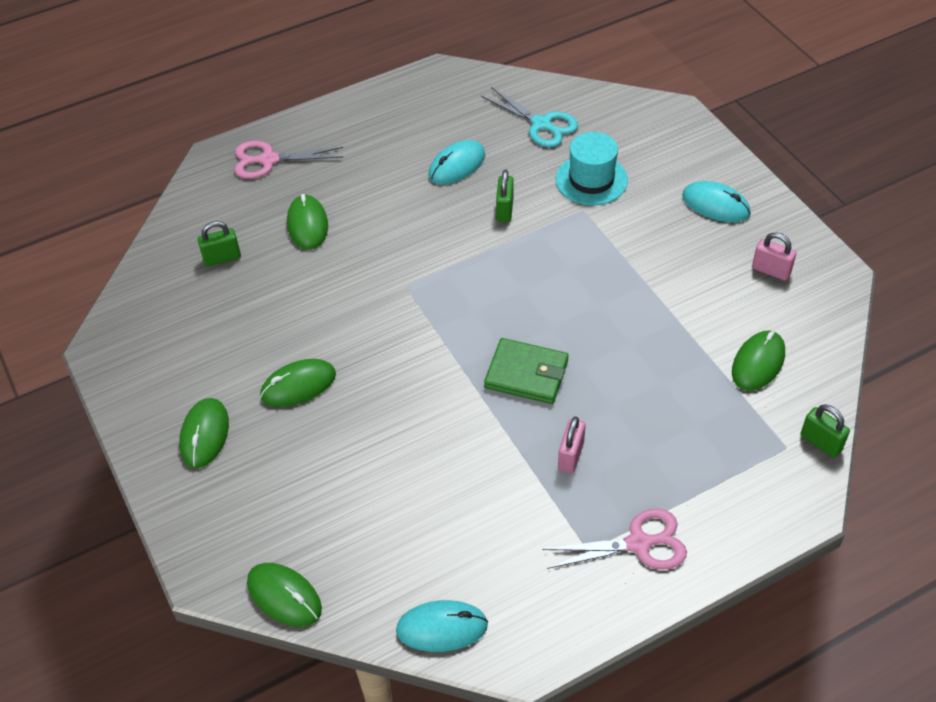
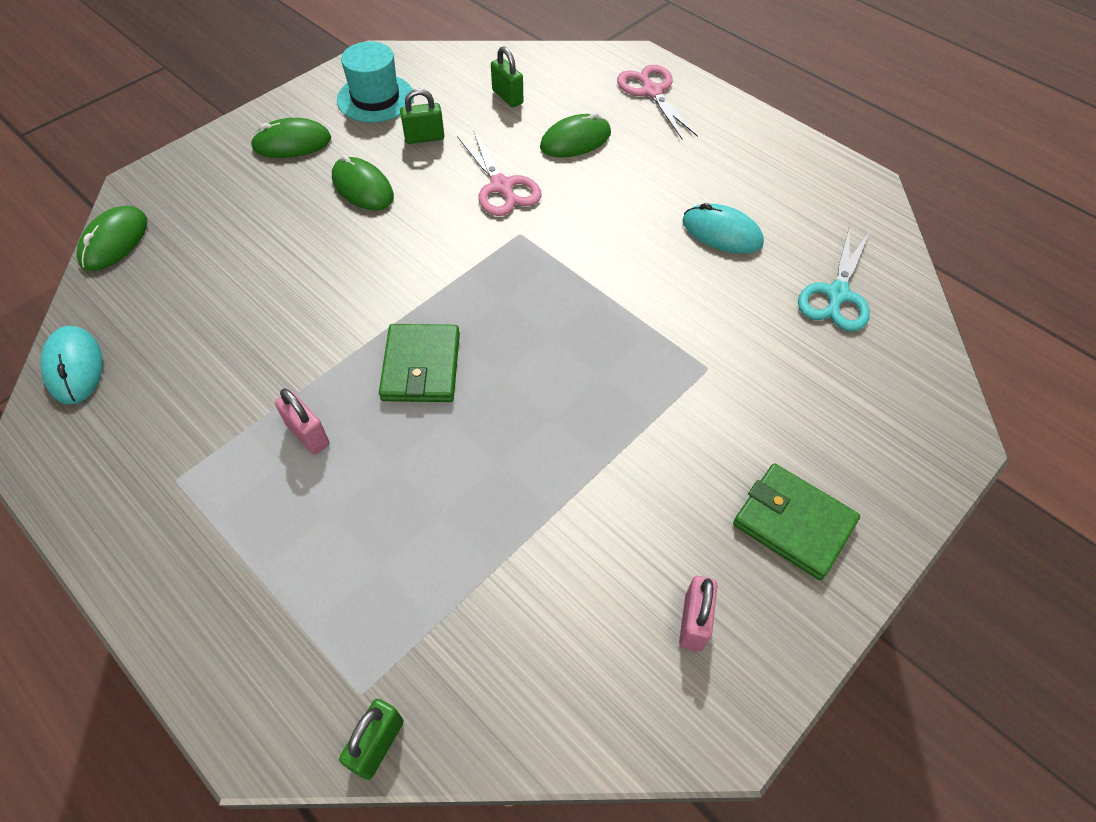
camera: 70 degrees right, 5 degrees up
green padlock [496,170,514,222] -> green padlock moved to [400,89,444,144]
pink scissors [543,508,687,569] -> pink scissors moved to [457,129,542,216]
turquoise hat [556,132,628,205] -> turquoise hat moved to [337,41,414,123]
pink padlock [558,417,586,474] -> pink padlock turned 45 degrees clockwise [275,389,329,454]
turquoise mouse [682,181,751,222] -> green wallet [733,463,860,580]
green mouse [732,331,785,391] -> none

